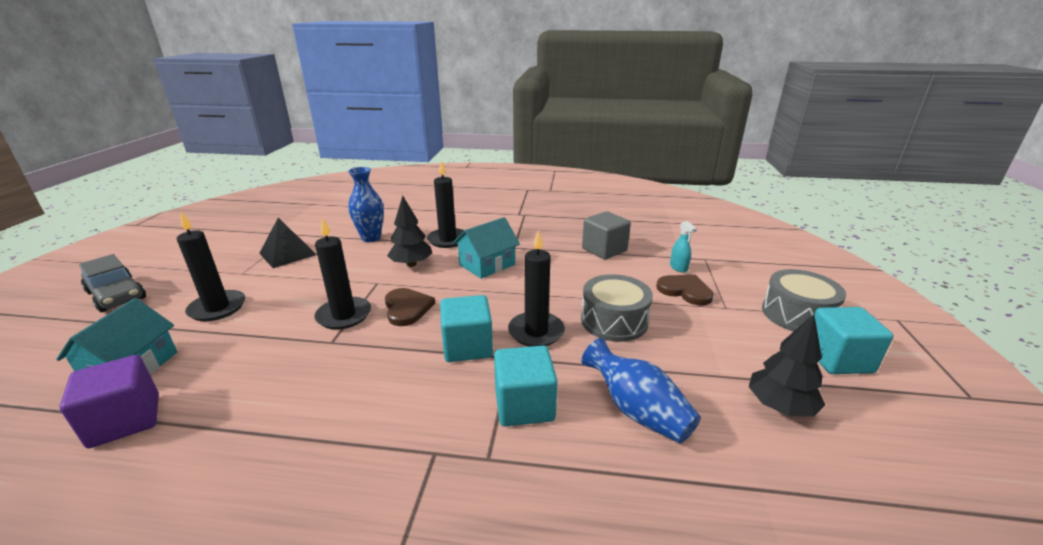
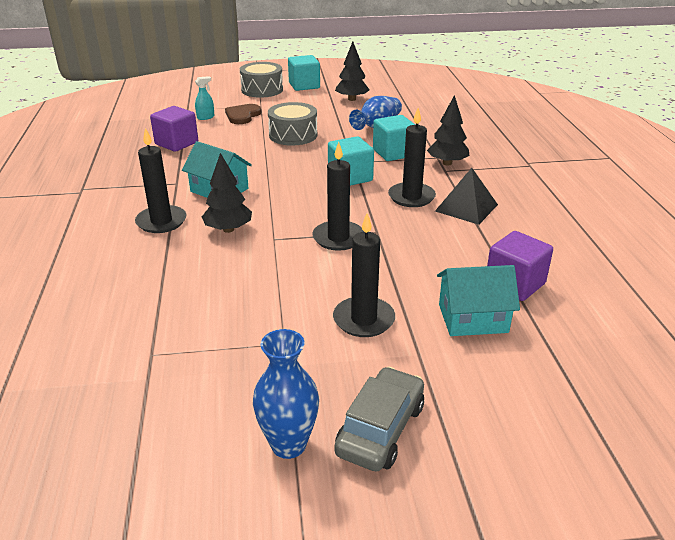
camera: 105 degrees left, 5 degrees up
black pyramid [260,218,317,268] -> black pyramid moved to [435,168,498,225]
blue vase [348,167,384,242] -> blue vase moved to [253,329,319,459]
brown heart [385,288,435,326] -> none
black candle [508,230,565,347] -> black candle moved to [388,108,436,207]
grey cube [582,211,631,260] -> purple cube [150,106,198,152]
none -> black tree [427,95,469,165]

